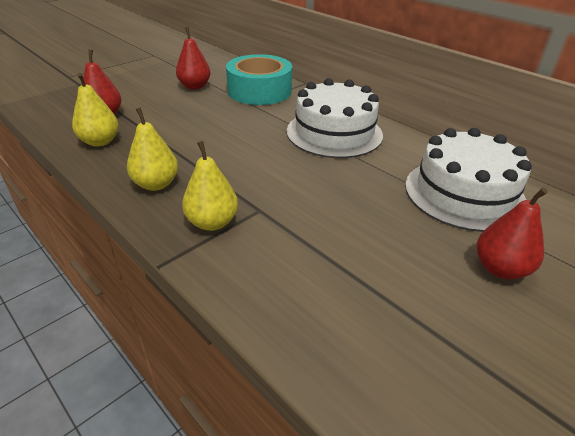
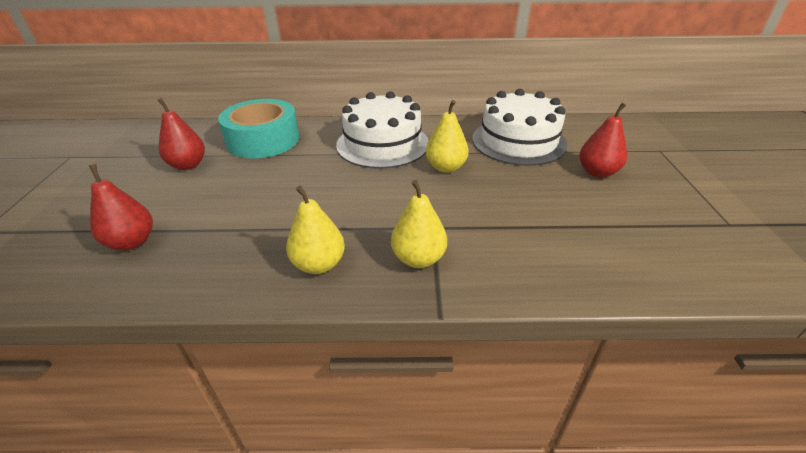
camera: 45 degrees left, 0 degrees up
yellow pear [72,73,118,147] -> yellow pear moved to [426,100,469,173]

